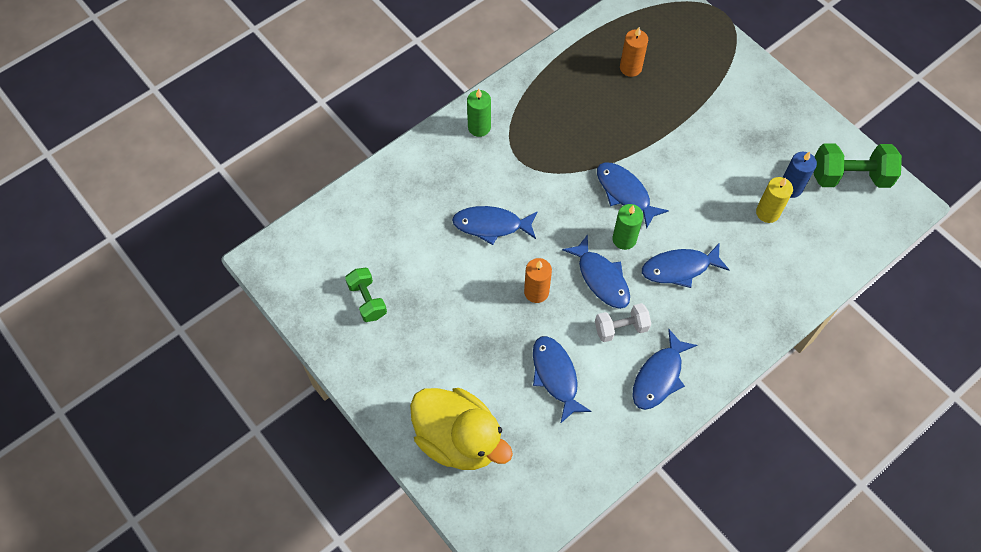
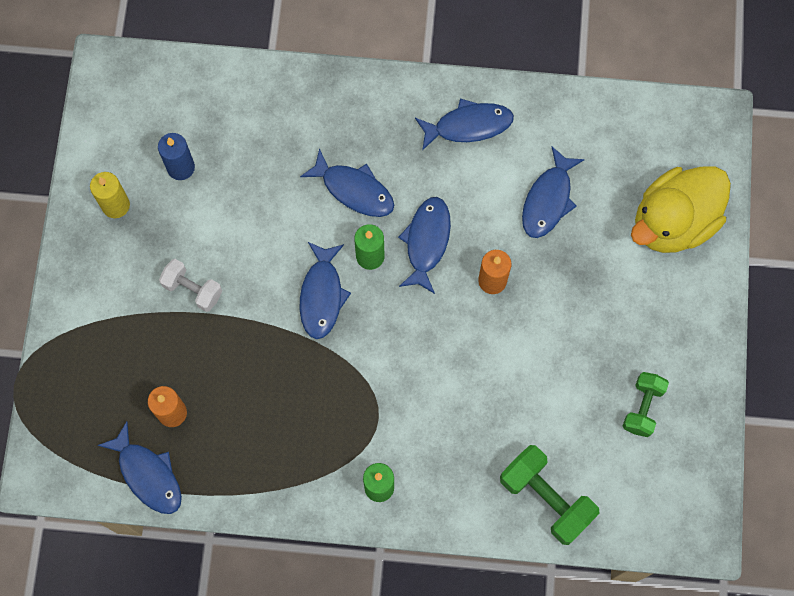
camera: 135 degrees left, 10 degrees up
yellow duck [410,388,513,470] -> yellow duck turned 120 degrees counterclockwise [631,167,731,253]
blue fish [452,206,538,245] -> blue fish moved to [97,422,182,514]
white dumbbell [595,303,651,342] -> white dumbbell moved to [159,259,222,312]
yellow candle [756,177,793,223] -> yellow candle moved to [90,172,130,218]
green dumbbell [814,143,902,188] -> green dumbbell moved to [500,445,600,545]

